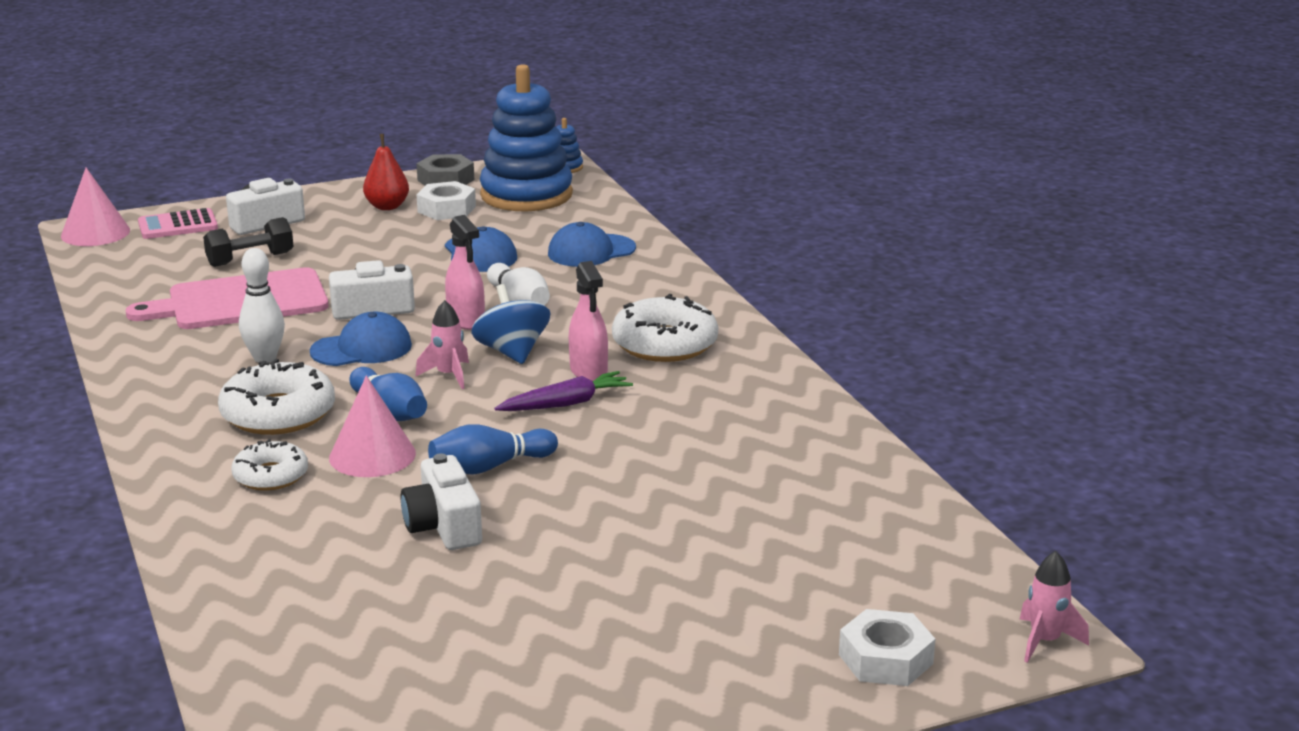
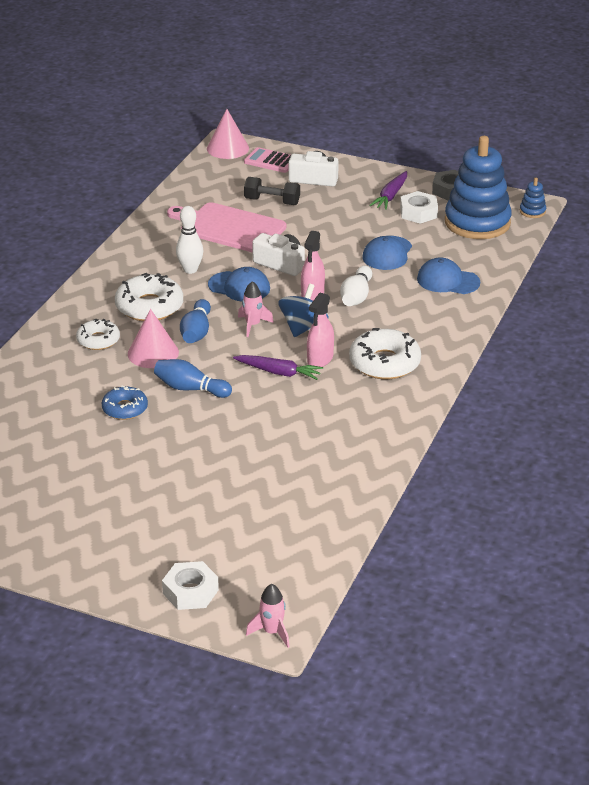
camera: 45 degrees right, 10 degrees up
red pear [363,134,409,210] -> purple carrot [369,171,407,210]
white camera [401,453,482,550] -> blue donut [102,386,148,420]

